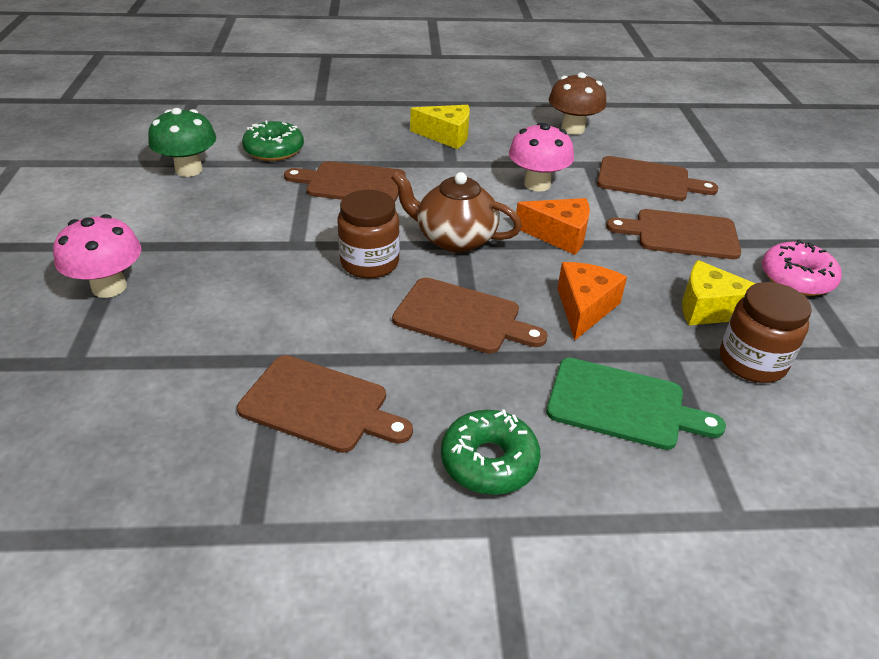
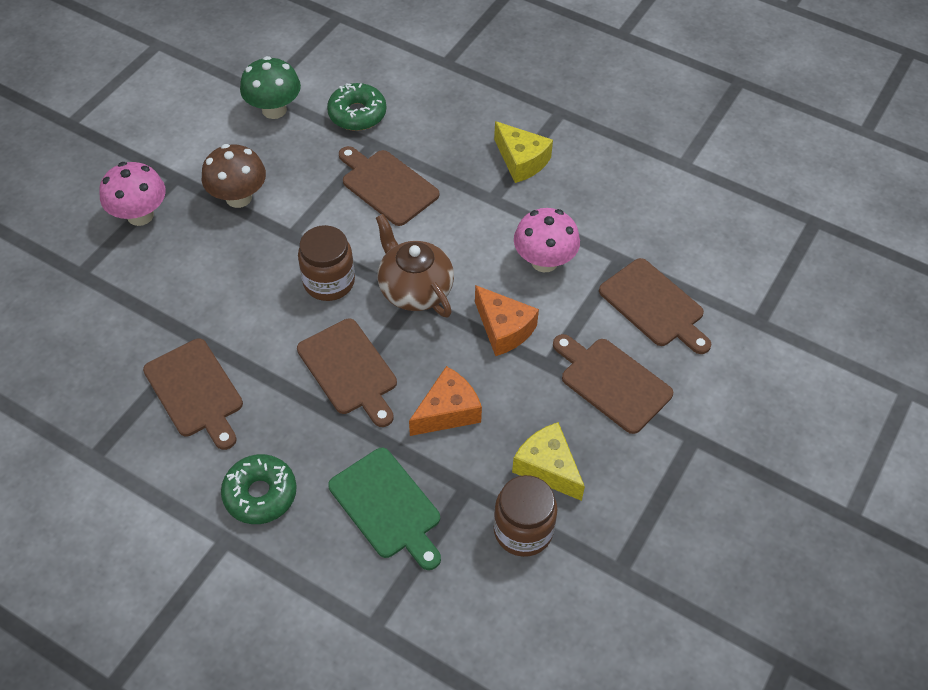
camera: 35 degrees right, 15 degrees up
brown mushroom [549,72,606,135] -> brown mushroom moved to [202,144,266,208]
pink donut [762,240,842,296] -> none

